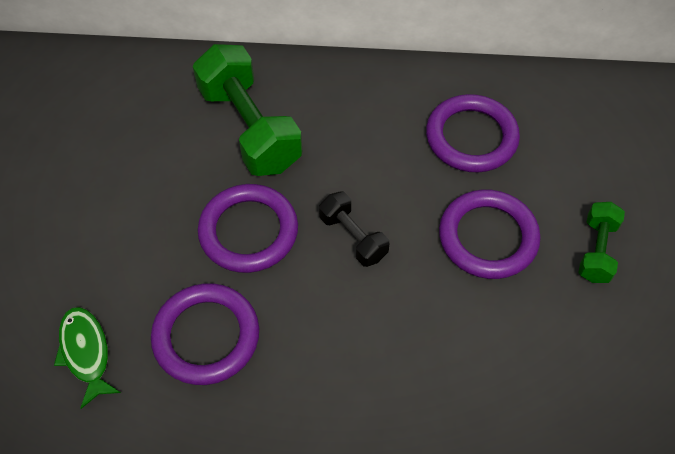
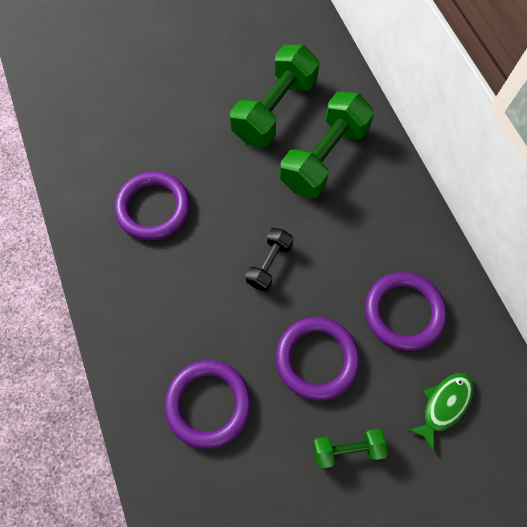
camera: 65 degrees right, 10 degrees up
green fish [54,307,121,409] -> green fish moved to [408,373,474,452]
purple ring [198,184,298,273] -> purple ring moved to [165,360,251,449]
none -> green dumbbell [230,45,320,147]

